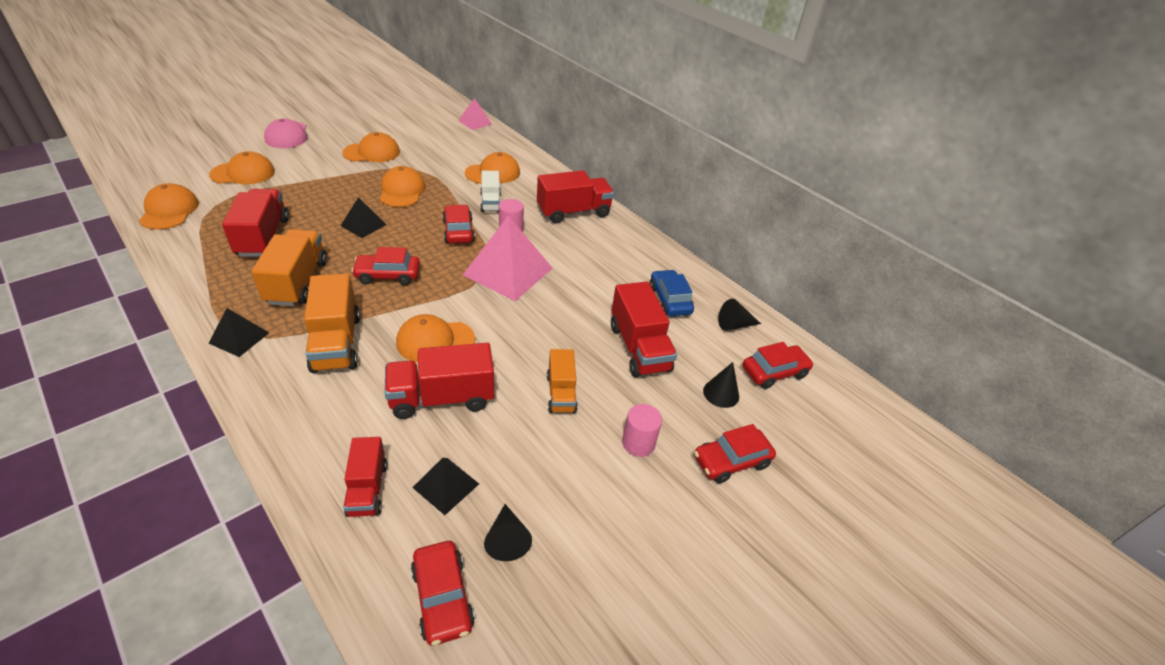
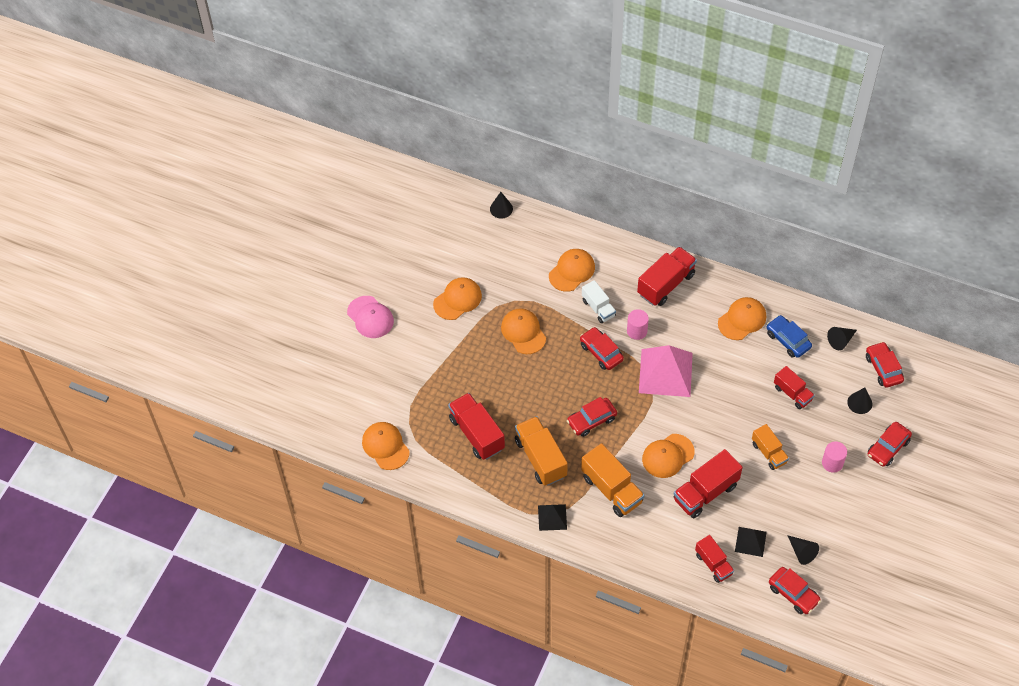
camera: 20 degrees left, 15 degrees up
orange cap [209,151,275,184] -> orange cap moved to [718,297,766,340]
black pyramid [341,197,387,238] -> none
pink pyramid [458,98,492,130] -> black cone [490,192,513,219]
red truck [611,282,677,377] -> red truck [774,366,815,409], size x0.62
red car [743,342,814,389] -> red car turned 60 degrees counterclockwise [866,342,904,388]

